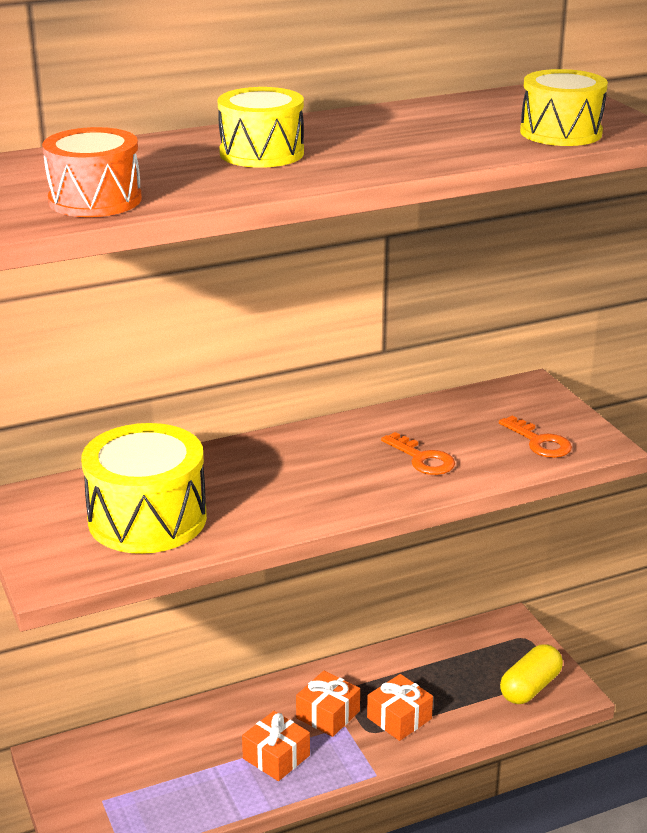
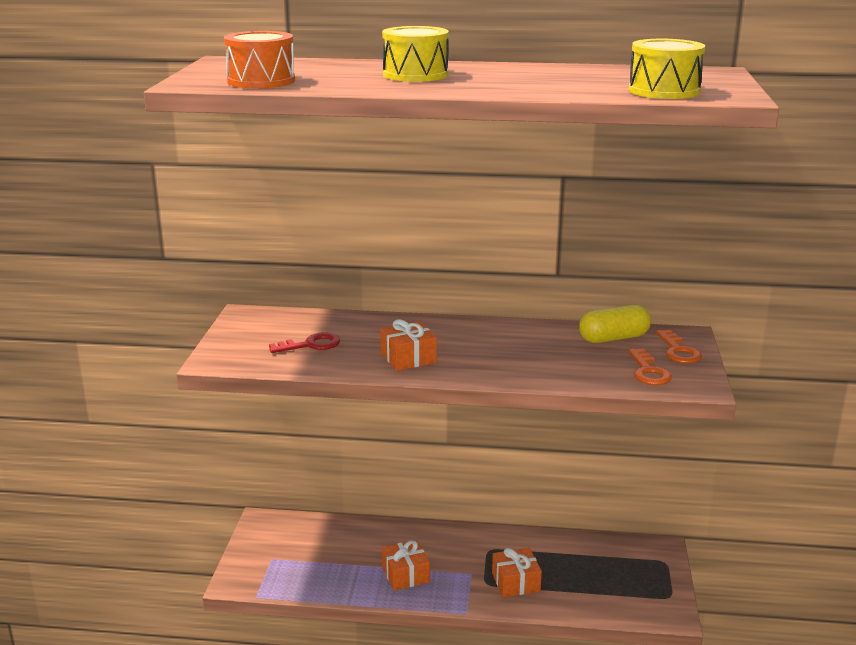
camera: 30 degrees right, 5 degrees down
yellow drum [81,423,207,554] -> red key [269,332,340,353]
orange gift [296,671,360,737] -> orange gift moved to [380,319,437,371]
orange key [381,432,455,475] -> orange key moved to [656,330,702,364]
yellow capsule [500,644,563,704] -> yellow capsule moved to [579,305,651,343]

